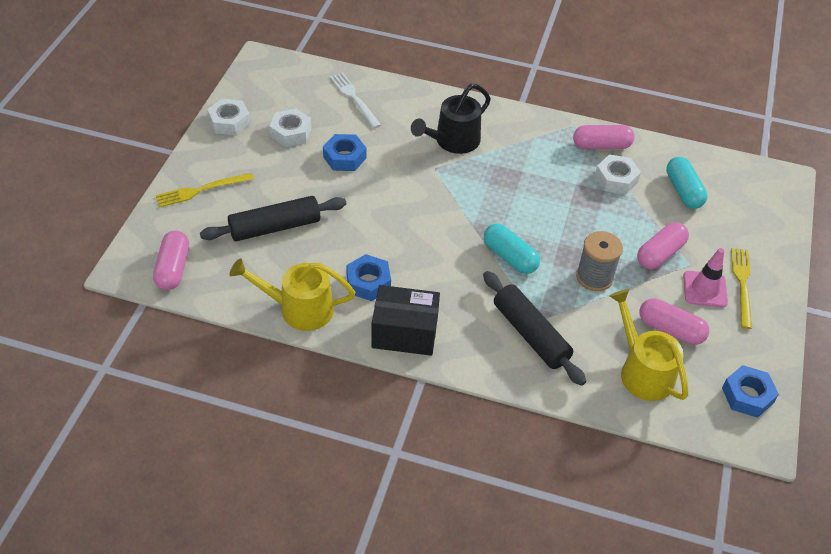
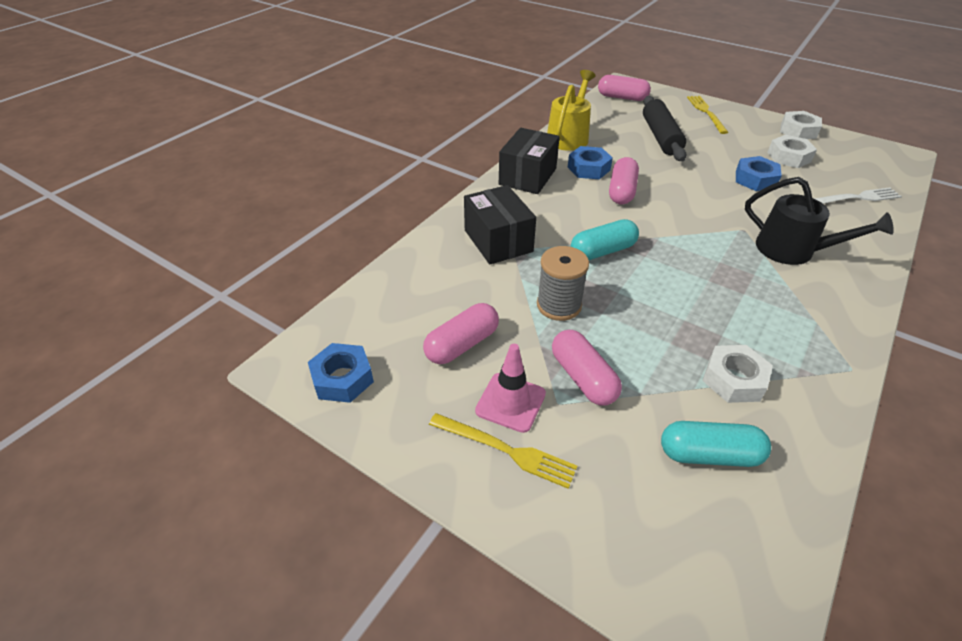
camera: 110 degrees right, 5 degrees down
black watering can [411,84,491,154] -> black watering can turned 150 degrees clockwise [745,177,894,265]
black rolling pin [483,271,586,386] -> black box [464,185,536,264]
pink capsule [573,125,635,149] -> pink capsule moved to [609,157,639,204]
yellow watering can [609,289,689,401] -> none

